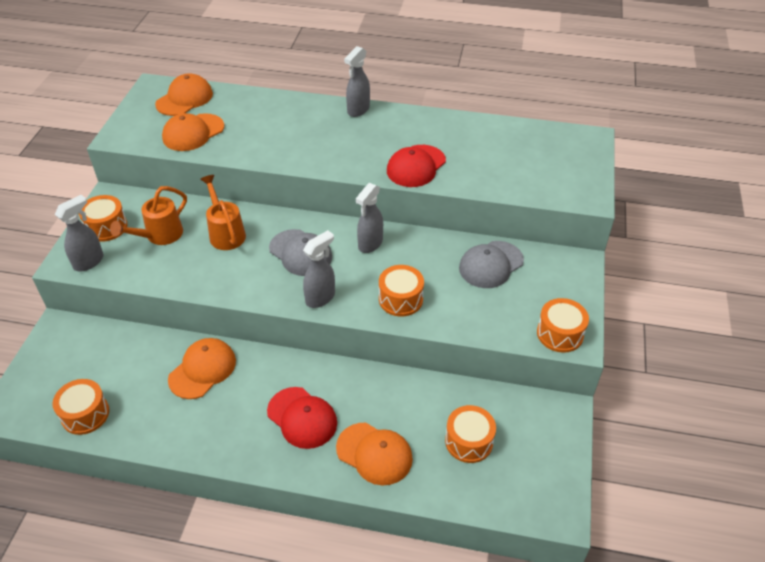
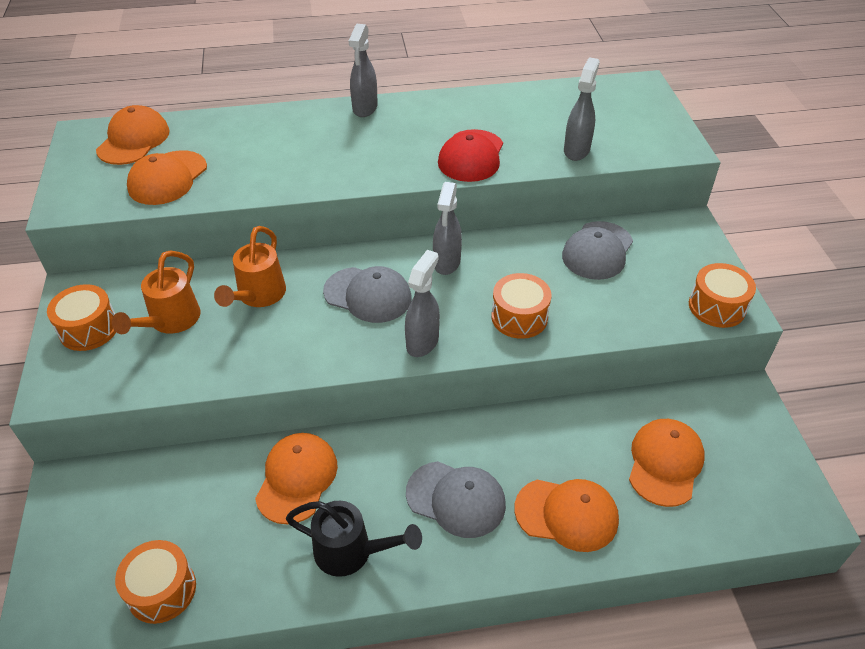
camera: 20 degrees left, 0 degrees up
grey spray bottle [55,195,103,271] -> grey spray bottle moved to [564,57,600,161]
orange watering can [200,175,246,250] -> orange watering can turned 120 degrees counterclockwise [214,226,286,307]
red cap [267,387,337,449] -> grey cap [406,461,506,538]
orange drum [445,405,496,463] -> orange cap [629,419,705,507]
none -> black watering can [286,501,422,577]

